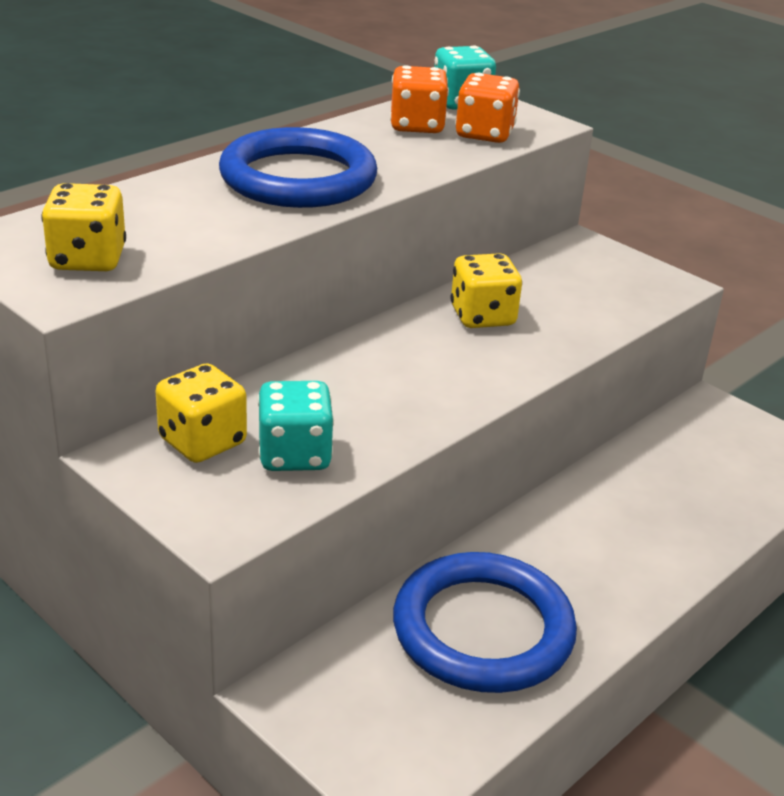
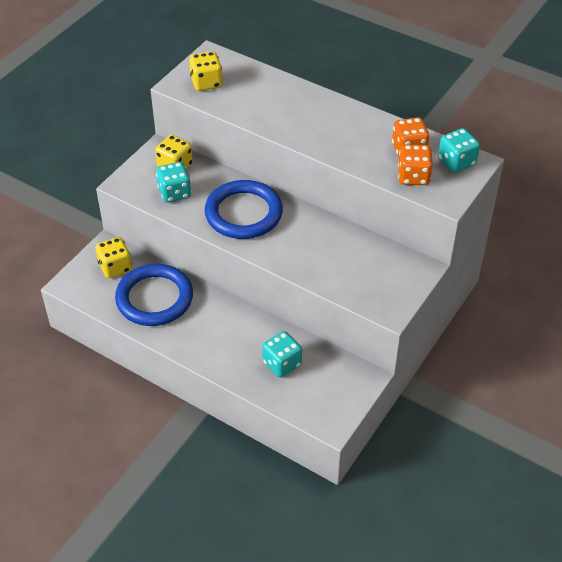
camera: 80 degrees right, 15 degrees up
blue ring [219,127,377,208] -> blue ring moved to [205,180,283,239]
yellow dice [450,253,522,328] -> yellow dice moved to [96,237,132,278]
none -> turquoise dice [262,331,302,377]

